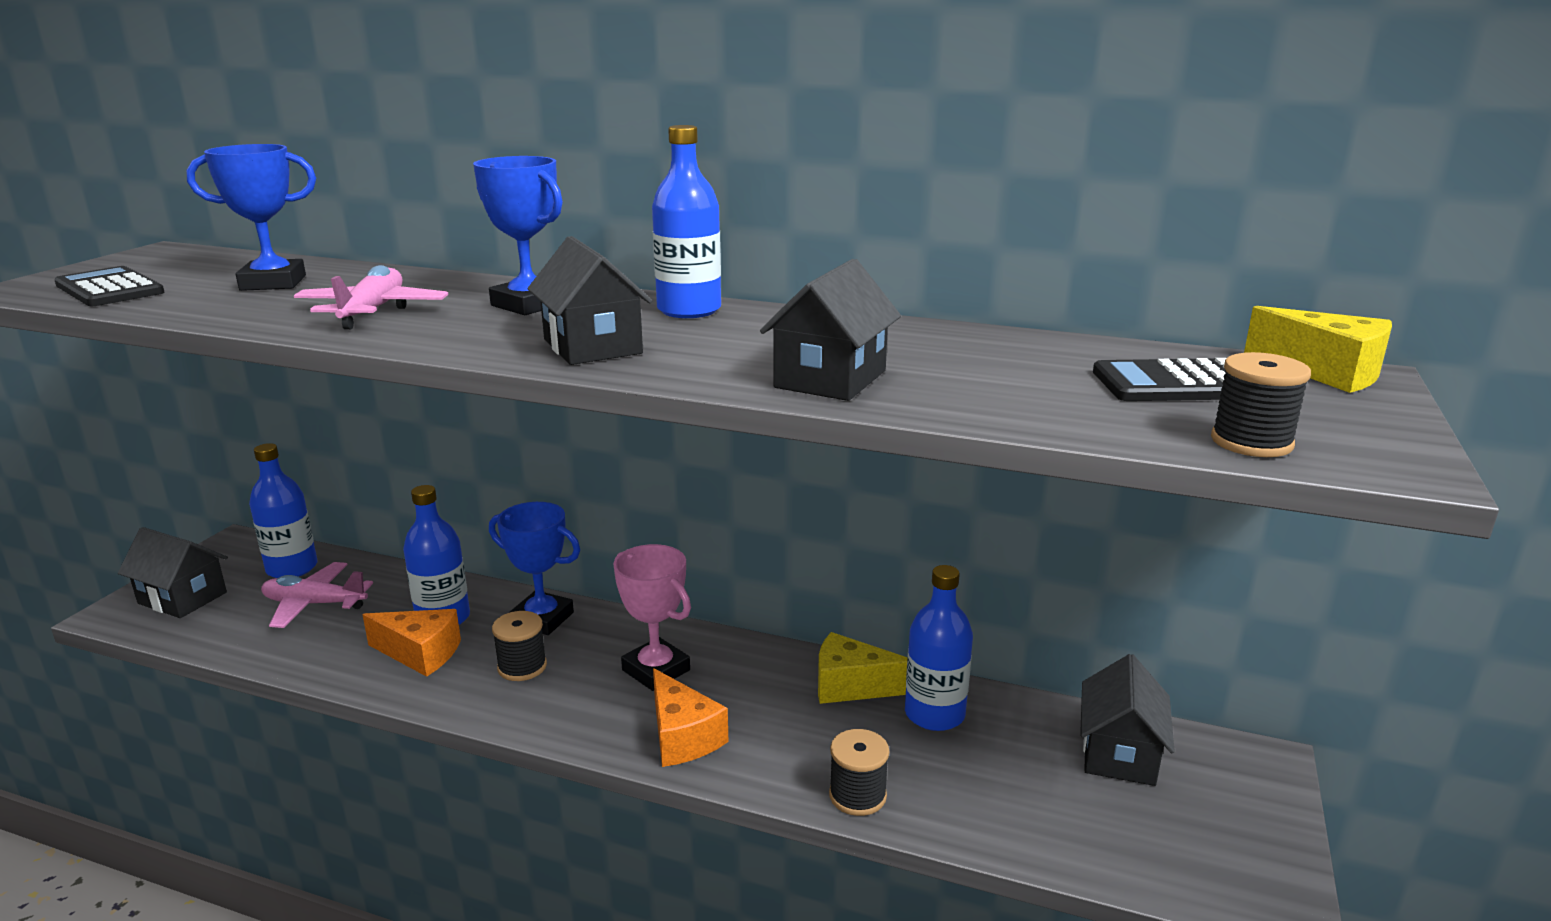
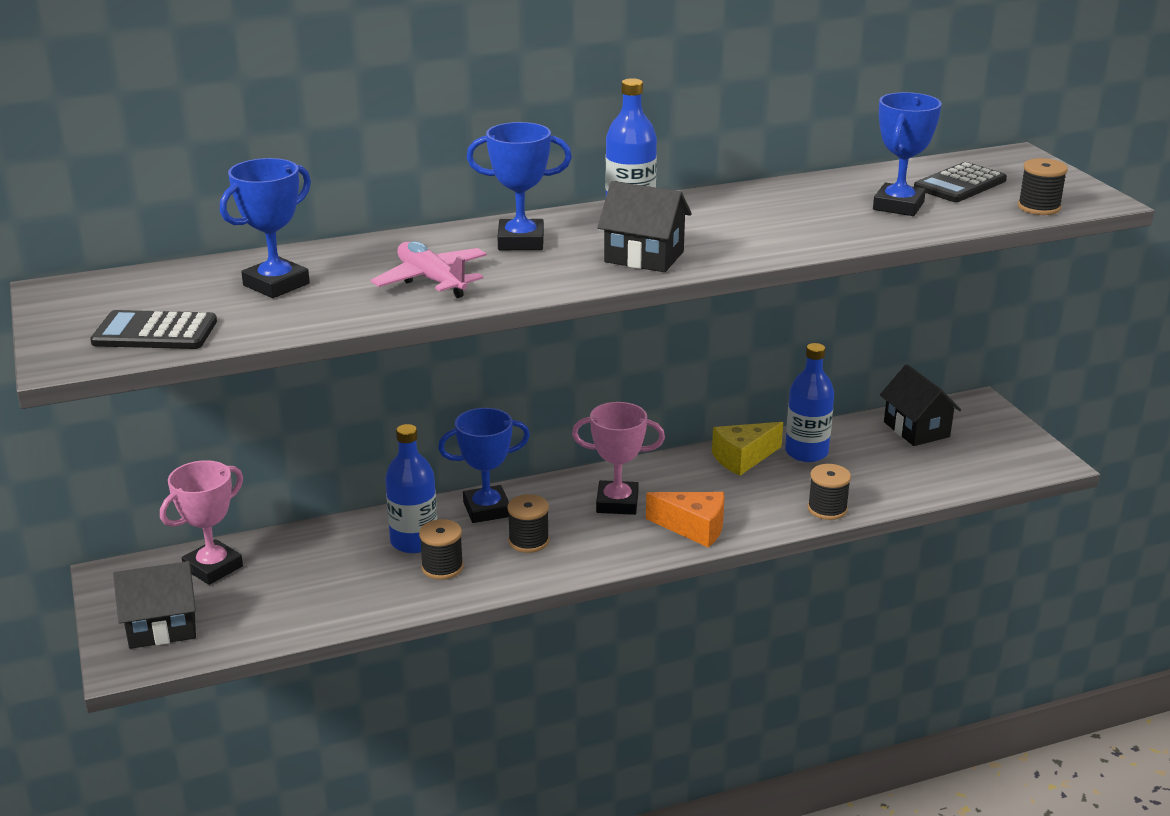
camera: 40 degrees left, 5 degrees up
blue bottle [249,443,317,578] -> pink trophy [160,460,243,585]
pink plane [261,562,373,628] -> none
orange cheese [362,609,461,677] -> black spool [419,519,464,580]
black house [760,259,901,401] -> none
yellow cheese [1244,306,1392,393] -> none
none -> blue trophy [873,92,942,216]

